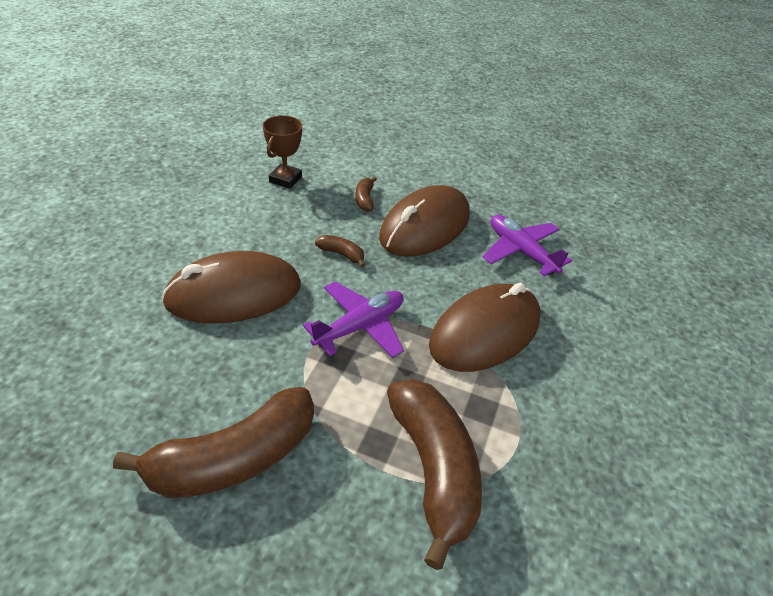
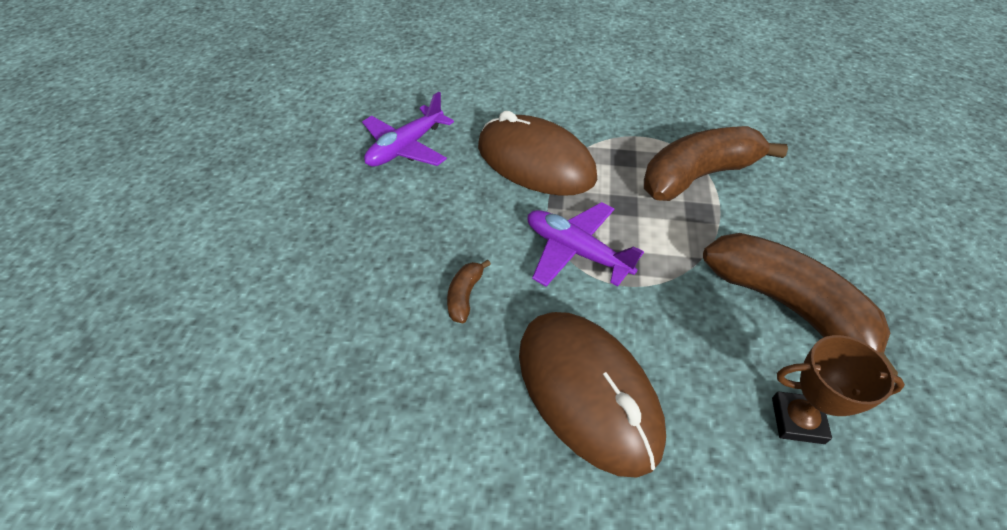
camera: 100 degrees left, 5 degrees up
brown trophy [263,115,302,189] -> brown trophy moved to [772,335,905,444]
brown banana [355,177,377,212] -> none
brown mouse [379,185,470,257] -> none

